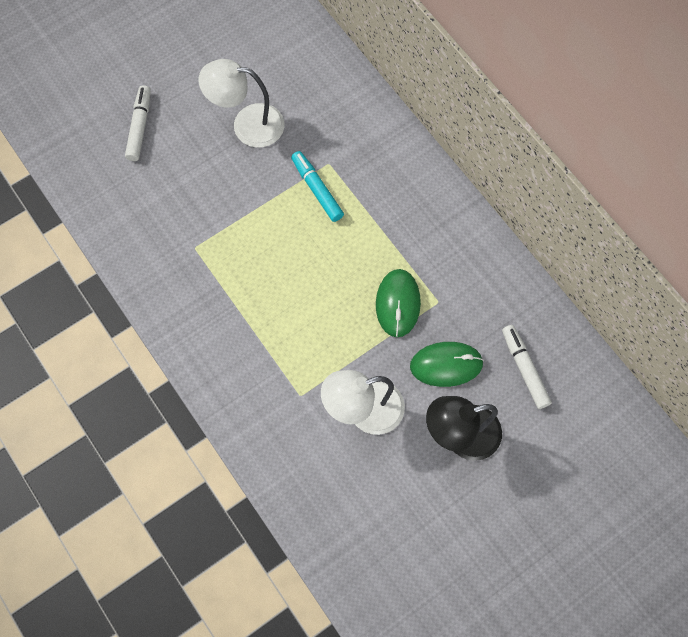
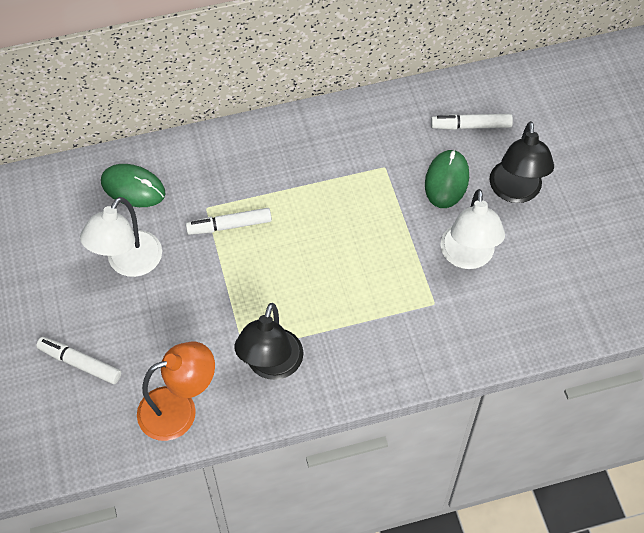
camera: 70 degrees left, 10 degrees down
turquoise marker [291,151,344,222] -> white marker [186,208,272,235]
green mouse [376,269,421,337] -> green mouse moved to [101,164,165,207]
none -> orange lamp [137,341,215,441]
none -> black lamp [234,303,303,380]

